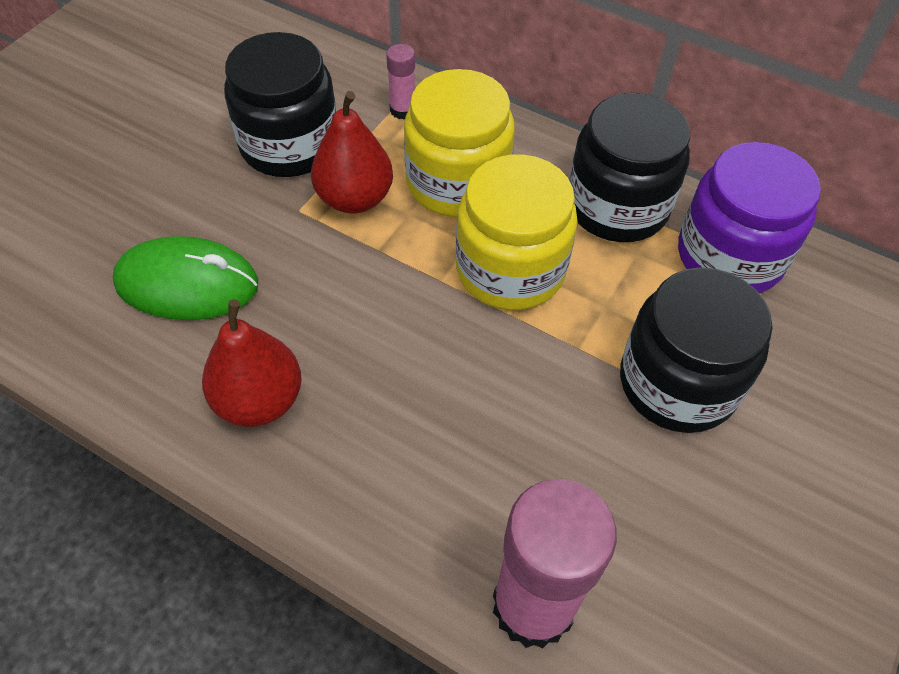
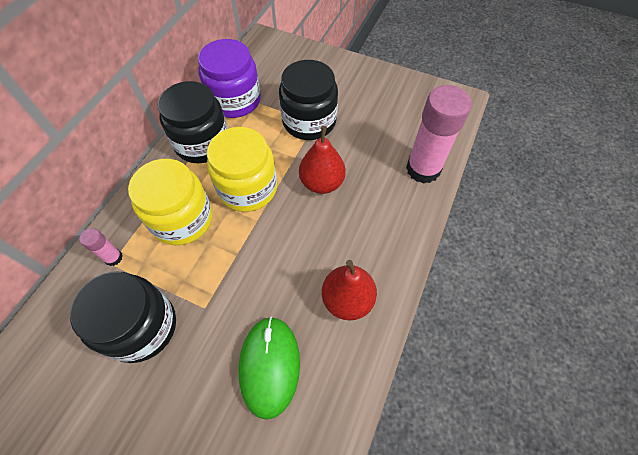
camera: 95 degrees left, 5 degrees up
red pear [311,91,393,213] -> red pear moved to [299,126,346,194]

